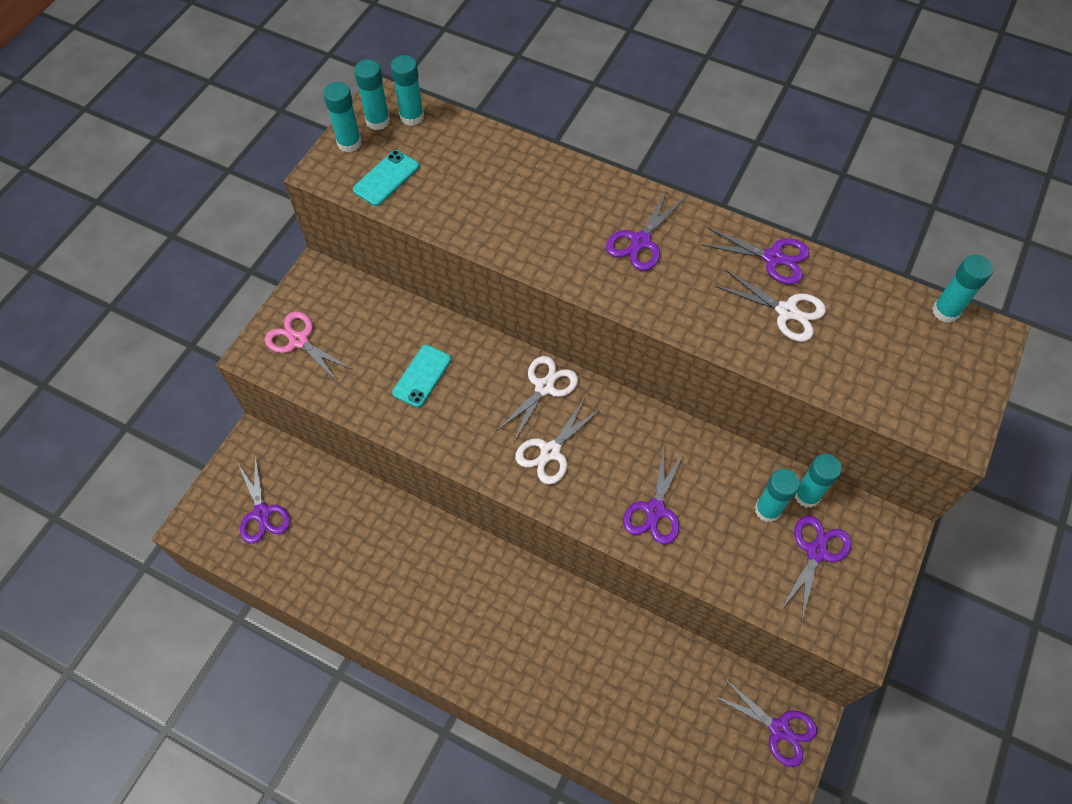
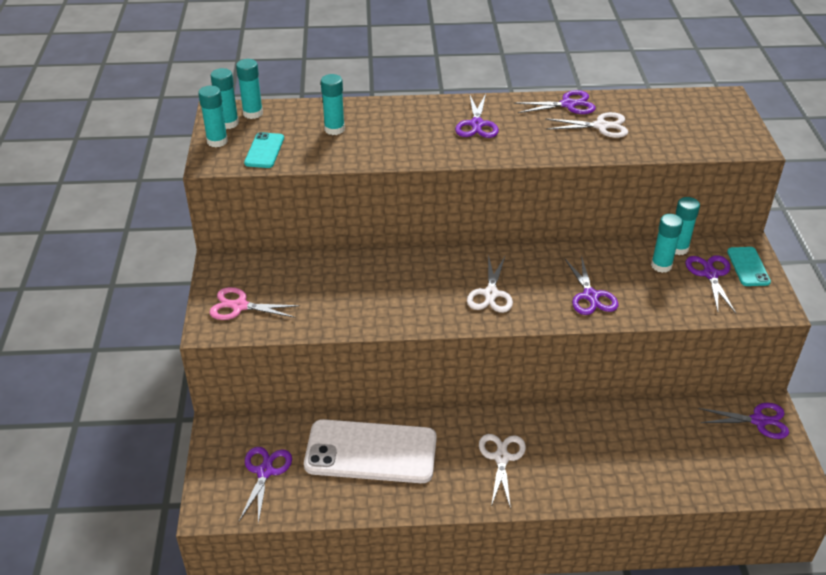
camera: 30 degrees left, 20 degrees down
purple scissors [237,455,290,544] -> purple scissors turned 120 degrees counterclockwise [239,447,292,524]
turquoise phone [392,345,451,408] -> turquoise phone moved to [727,247,771,286]
white scissors [497,356,578,442] -> white scissors moved to [479,434,526,509]
turquoise glue stick [932,255,993,323] -> turquoise glue stick moved to [321,74,345,135]
none -> white phone [304,419,437,483]

